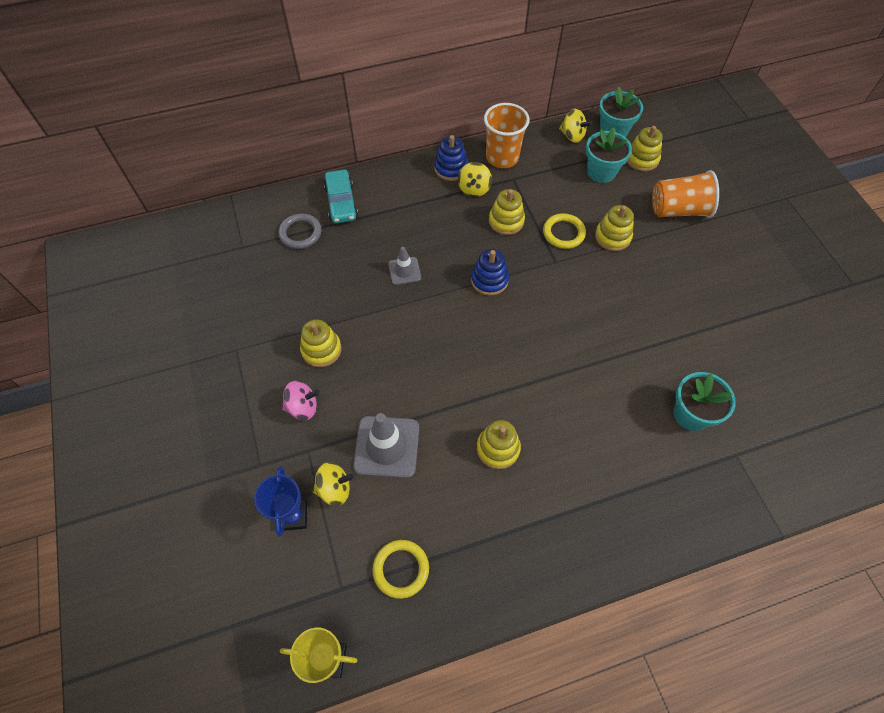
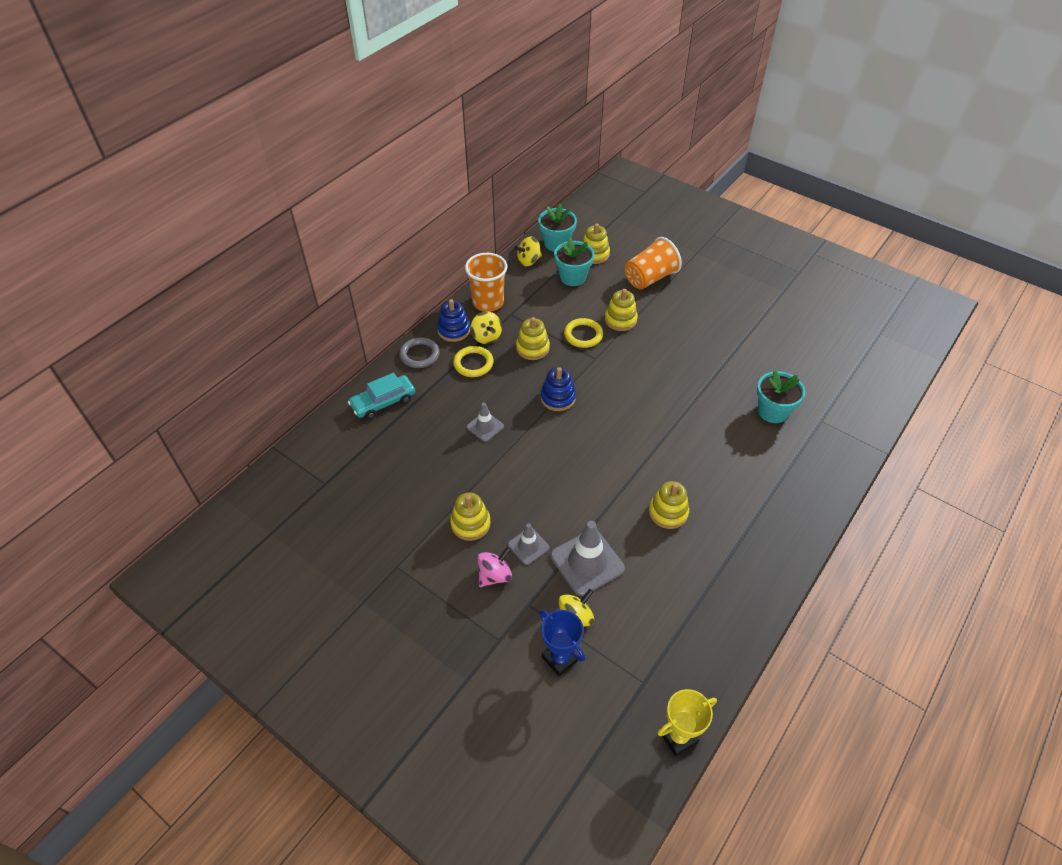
camera: 35 degrees left, 10 degrees down
grey ring [278,214,321,249] -> grey ring moved to [399,337,440,368]
turquoise car [324,170,358,224] -> turquoise car turned 105 degrees clockwise [348,373,415,419]
yellow ring [372,540,429,599] -> yellow ring moved to [453,346,494,377]
yellow spinning top [559,109,593,143] -> yellow spinning top turned 150 degrees clockwise [515,237,542,266]
none -> grey traffic cone [508,523,549,565]

